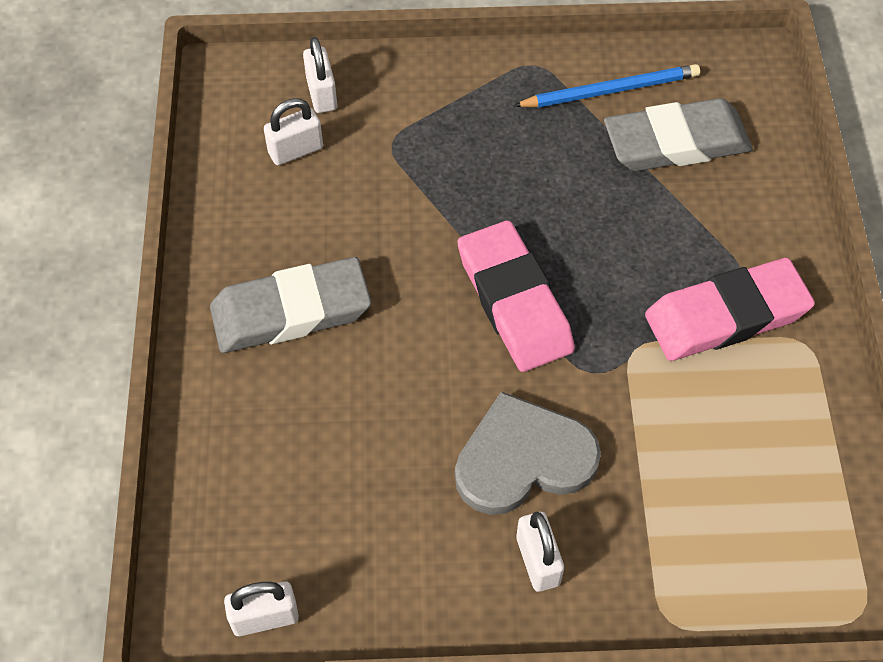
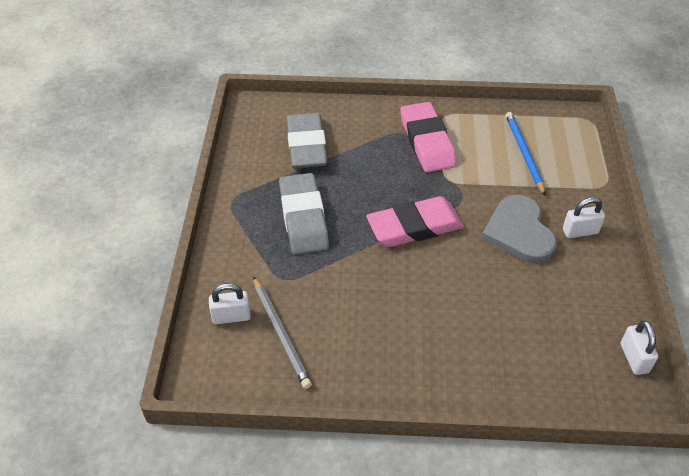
camera: 85 degrees left, 10 degrees down
grey eraser [210,257,371,353] -> grey eraser moved to [279,173,329,255]
white padlock [264,98,323,165] -> grey pencil [254,277,312,389]
blue pencil [513,64,700,108] -> blue pencil moved to [506,112,545,195]

